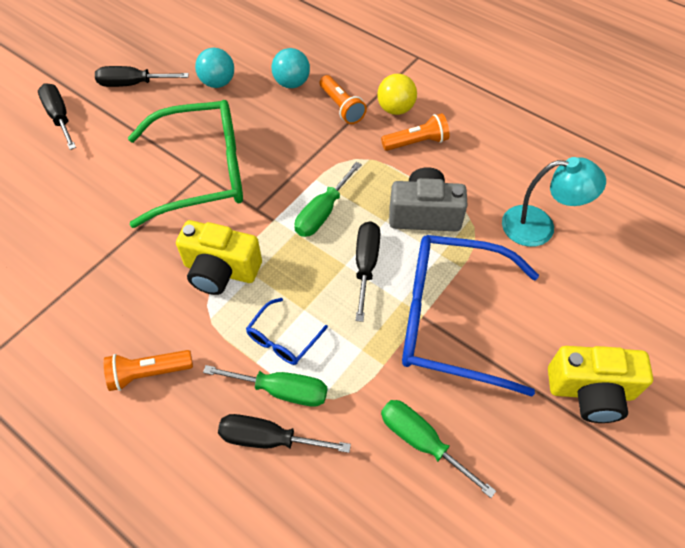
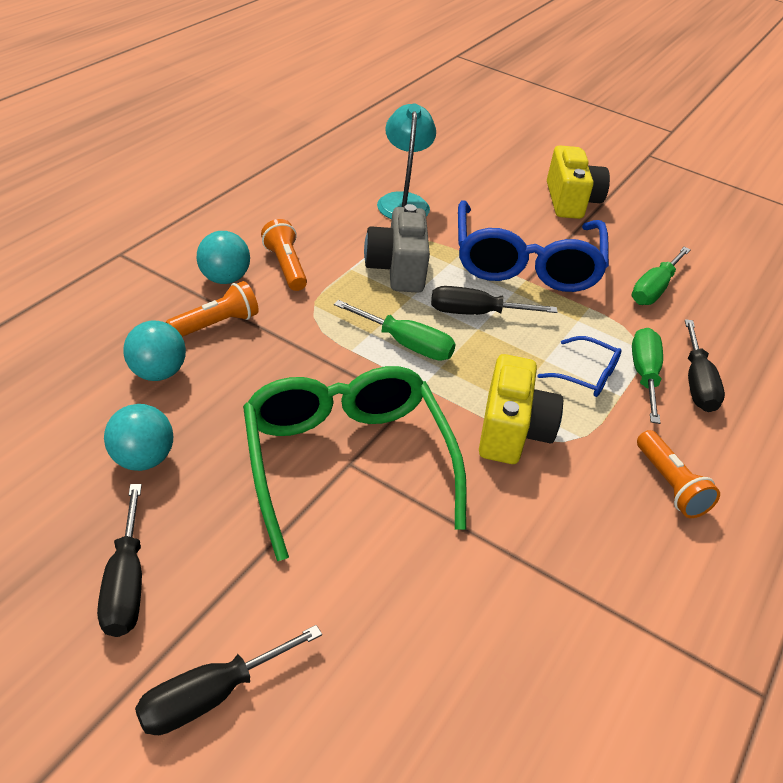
camera: 100 degrees left, 15 degrees down
yellow ball [377,74,417,115] -> turquoise ball [196,231,250,284]

